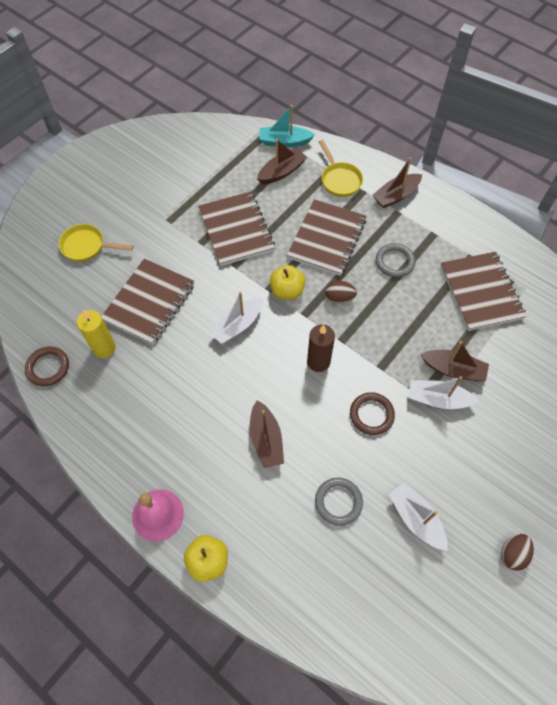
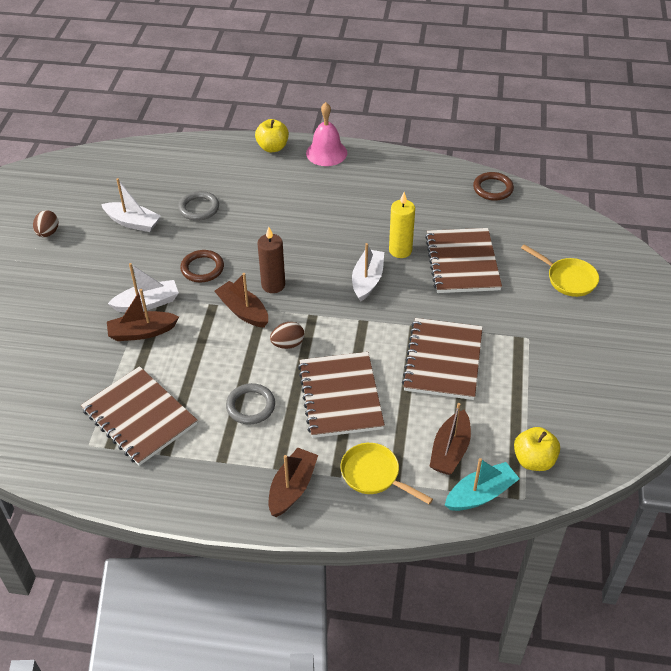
camera: 150 degrees right, 15 degrees down
yellow pan [59,224,133,262] -> yellow pan turned 60 degrees clockwise [521,244,599,297]
yellow candle [77,310,116,358] -> yellow candle moved to [389,192,415,258]
brown notebook [198,191,275,266] -> brown notebook turned 60 degrees clockwise [402,318,483,400]
brown boat [250,400,284,468] -> brown boat moved to [214,273,268,328]
yellow apple [270,265,306,300] -> yellow apple moved to [514,427,560,471]

